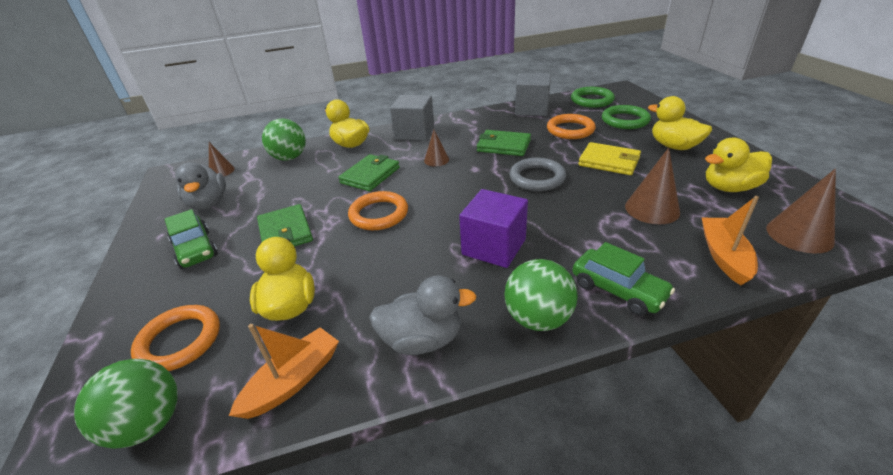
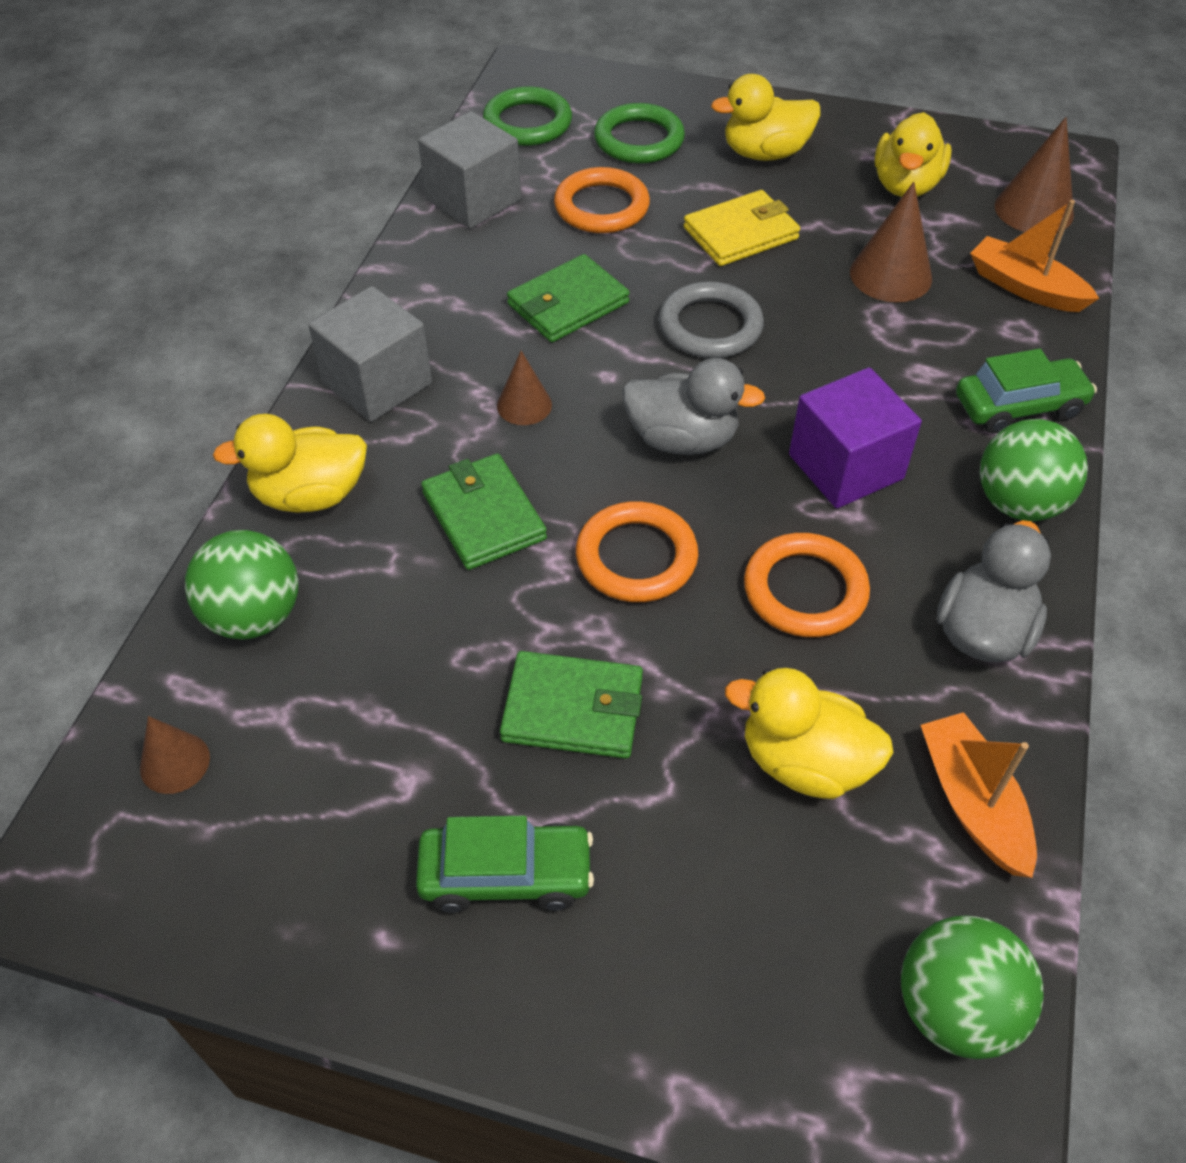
camera: 60 degrees left, 15 degrees up
orange ring [131,305,220,371] -> orange ring moved to [744,533,870,637]
grey duck [175,162,226,210] -> grey duck moved to [622,358,765,455]

